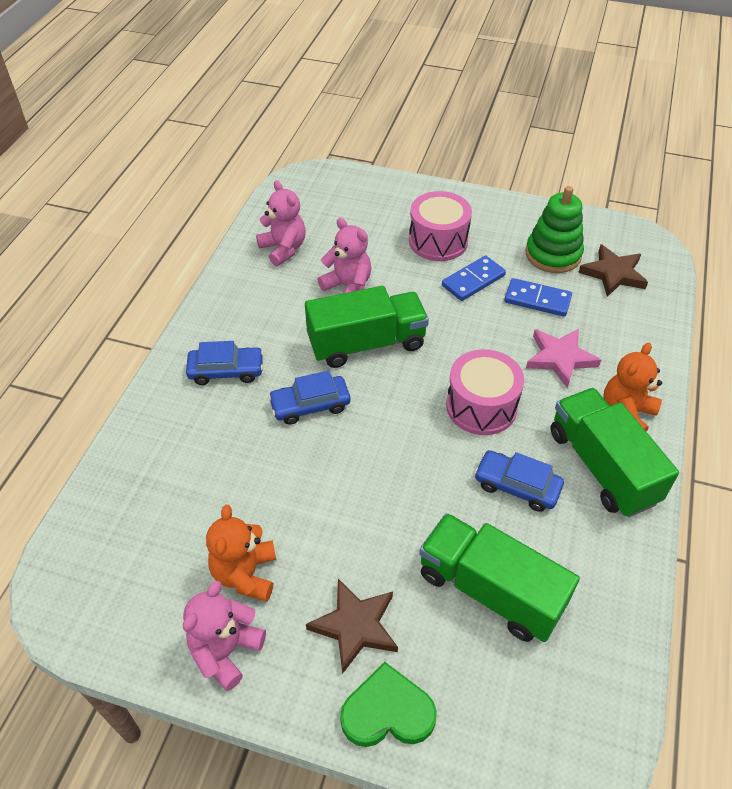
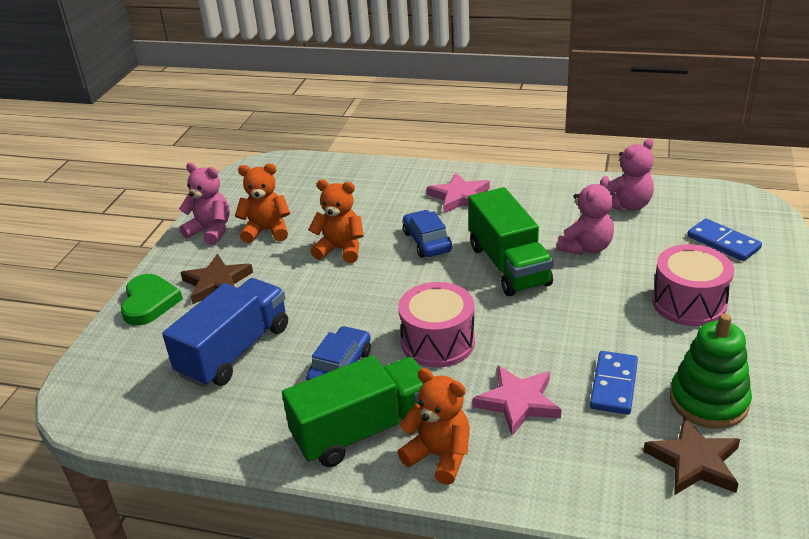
camera: 90 degrees right, 15 degrees down
blue car [186,341,264,385] -> pink star [427,172,490,213]
green truck [419,513,580,642] -> blue truck [162,278,288,388]
blue domino [442,256,506,301] -> blue domino moved to [687,219,762,261]
none -> orange teddy bear [308,180,364,263]

